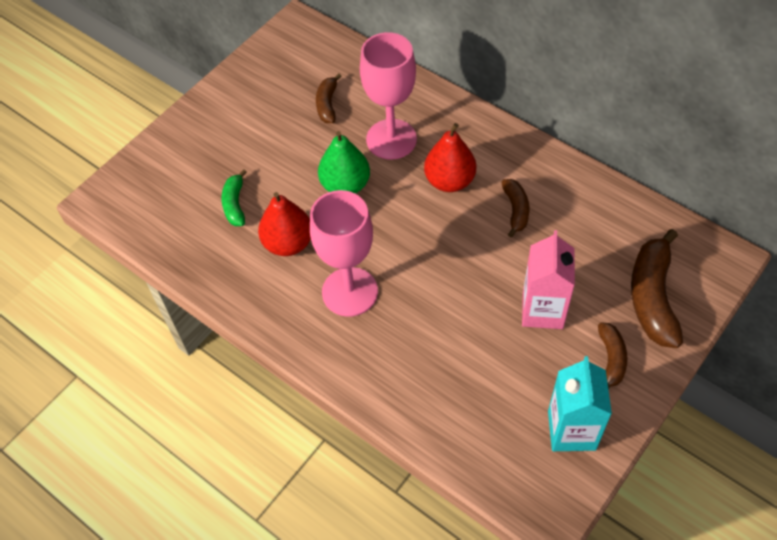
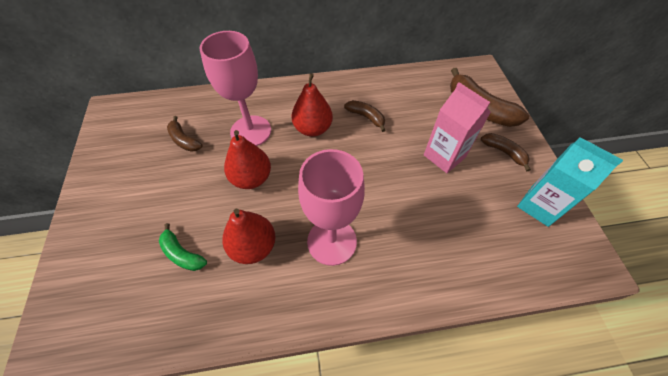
camera: 50 degrees left, 0 degrees up
green pear [318,131,370,194] -> red pear [224,130,271,189]

